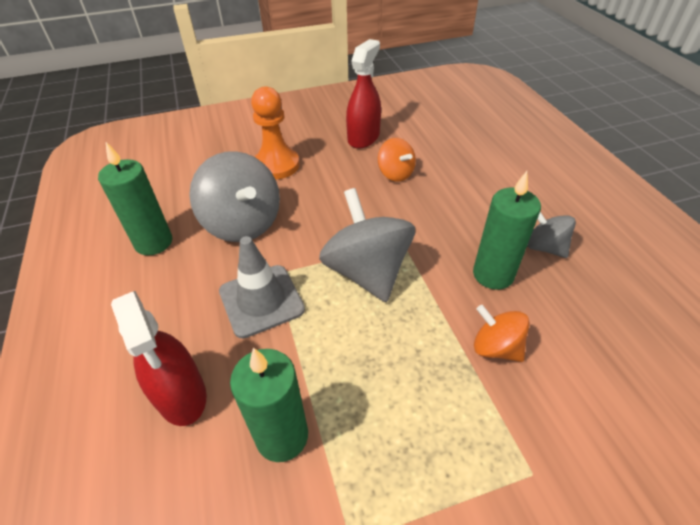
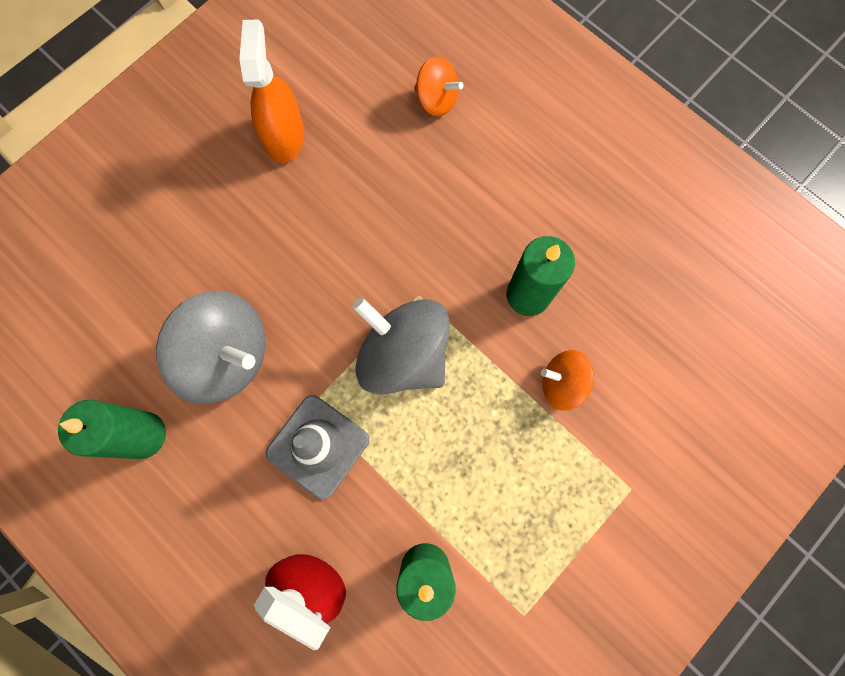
camera: 30 degrees left, 30 degrees up
orange pawn [251,86,300,179] -> none
red spray bottle [346,39,381,149] -> orange spray bottle [239,19,304,163]
orange spinning top [378,138,416,182] -> orange spinning top moved to [414,57,463,116]
grey spinning top [527,212,576,258] -> none

